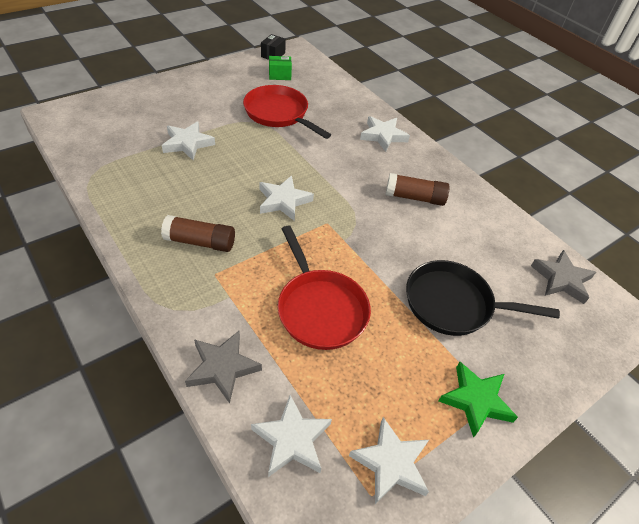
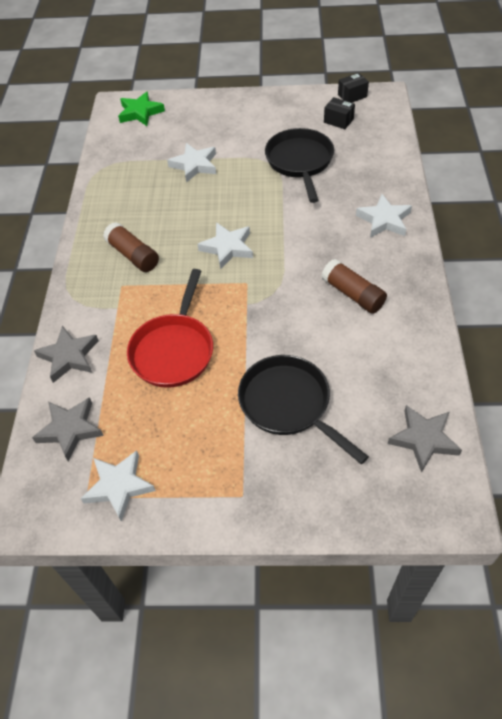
camera: 45 degrees right, 5 degrees up
red pan [243,85,331,139] -> black pan [265,128,334,203]
white star [251,395,332,477] -> grey star [32,397,104,461]
green box [269,56,292,80] -> black box [324,97,355,129]
green star [438,362,518,438] -> green star moved to [118,92,165,126]

